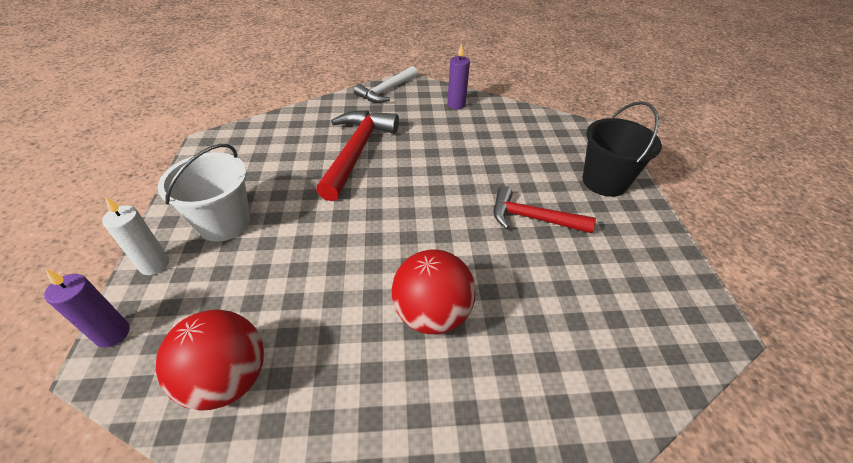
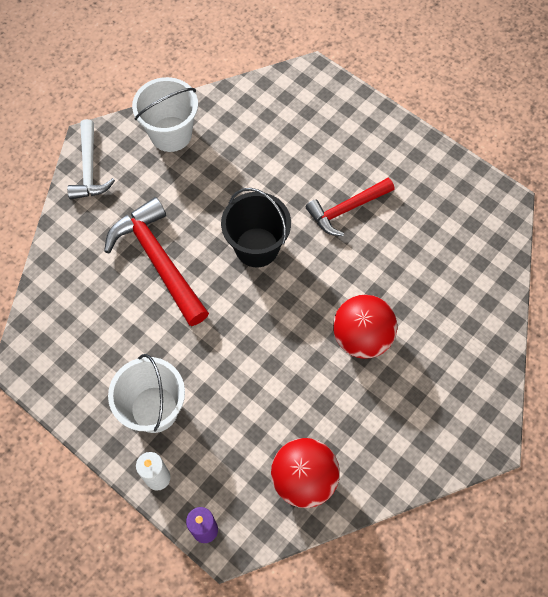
camera: 45 degrees left, 20 degrees up
purple candle [447,43,470,109] -> white bucket [132,77,198,152]
black bucket [583,101,662,197] -> black bucket moved to [221,188,291,267]

